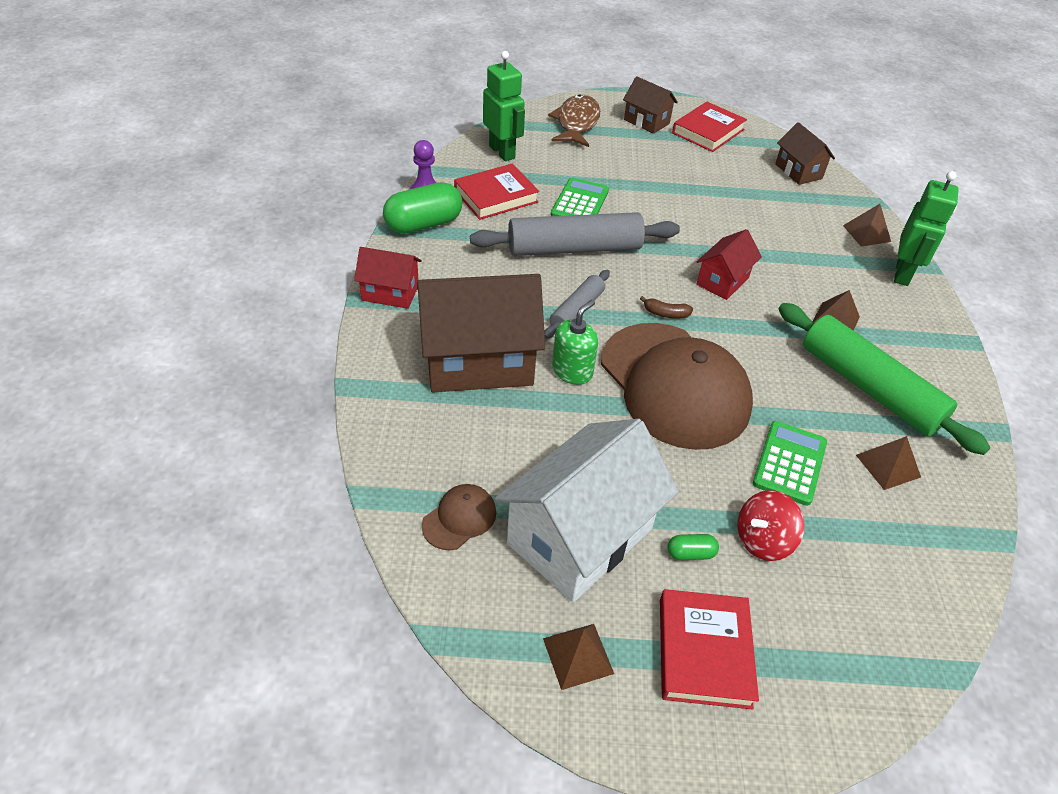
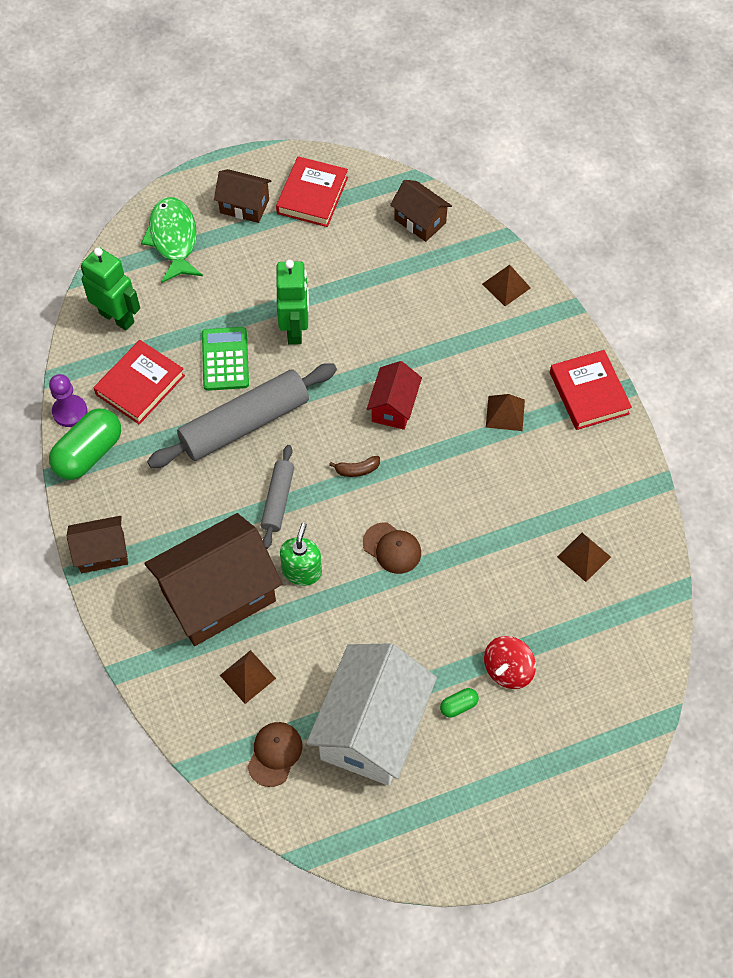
camera: 20 degrees left, 15 degrees up
red house [354,247,422,309] -> brown house [67,516,128,573]
brown pyramid [543,624,614,690] -> brown pyramid moved to [220,650,276,704]
brown fish [548,94,600,147] -> green fish [141,197,203,283]
brown cap [601,323,753,450] -> brown cap [363,522,421,574], size x0.40
red book [660,589,759,709] -> red book moved to [550,350,632,430]
green calculator [753,421,827,506] -> none
green rolling pin [778,303,991,455] -> none
green robot [894,171,959,286] -> green robot moved to [277,260,309,345]

